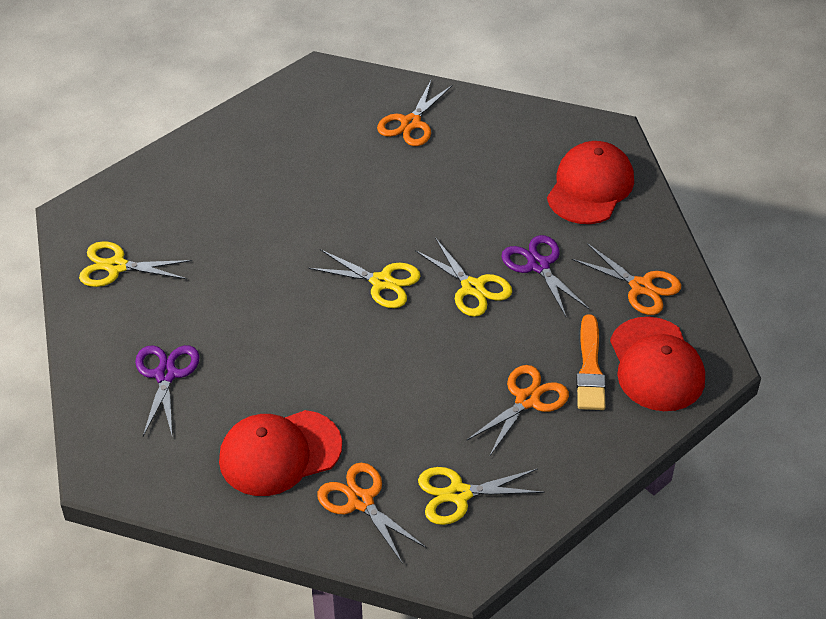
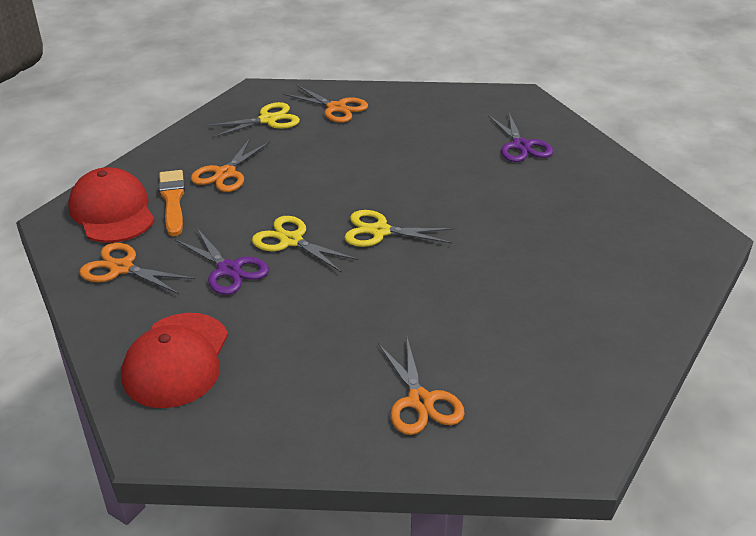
camera: 165 degrees right, 10 degrees down
yellow scissors [79,241,192,287] -> none
red cap [219,410,342,496] -> none
orange scissors [377,80,453,146] -> orange scissors turned 150 degrees clockwise [378,338,465,435]

